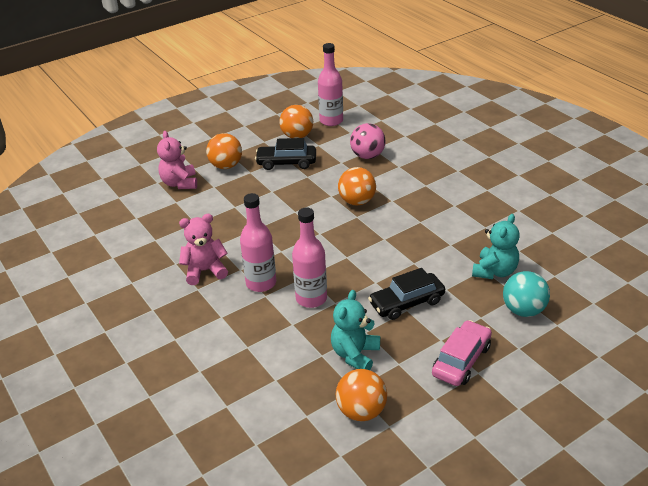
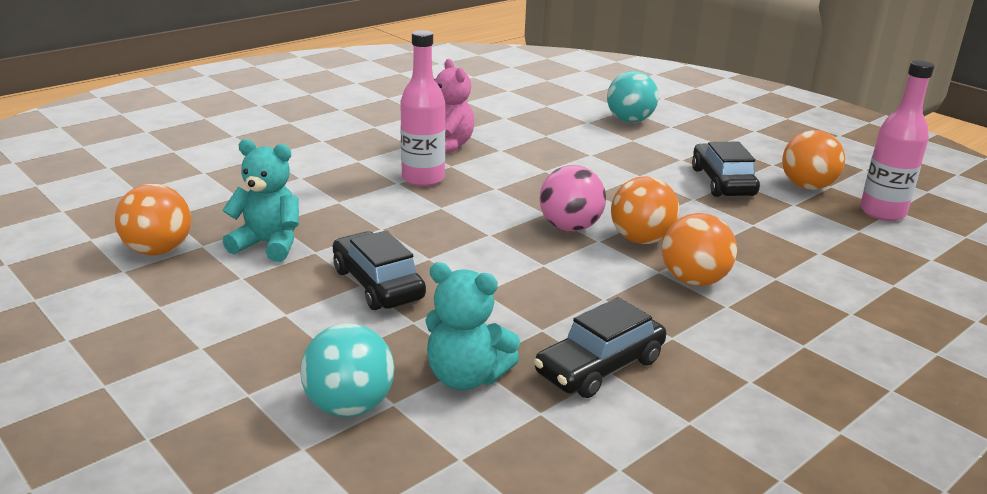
camera: 80 degrees right, 10 degrees down
pink teddy bear [157,131,197,189] -> turquoise ball [607,71,659,123]
orange ball [206,133,242,169] -> orange ball moved to [662,213,737,286]
pink bottle [292,207,327,308] -> none
pink ball [350,123,385,159] -> pink ball moved to [539,165,606,231]
pink car [432,320,492,386] -> none
none -> black car [534,297,666,398]

